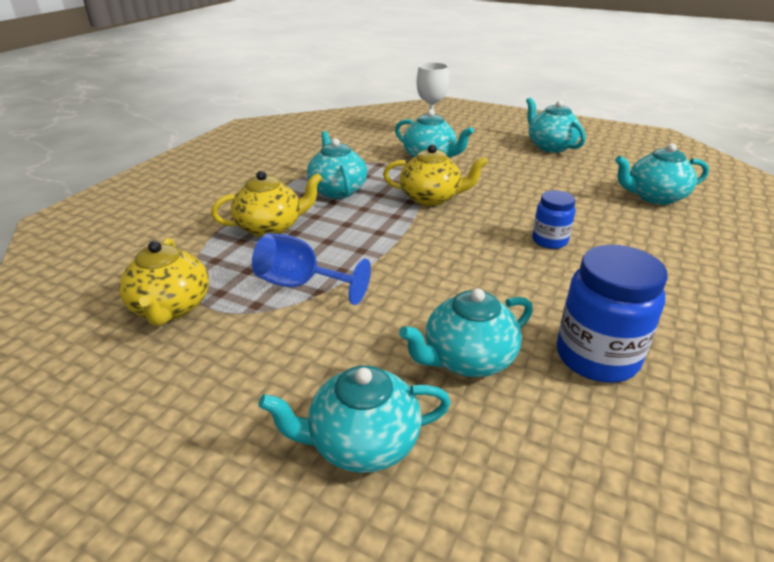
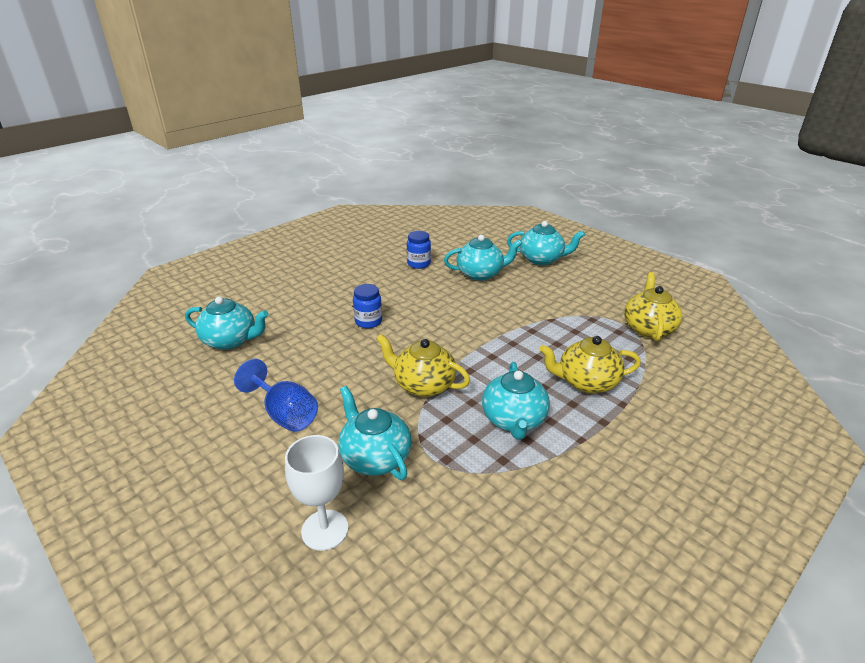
camera: 160 degrees left, 0 degrees up
blue goblet [252,233,371,305] -> blue goblet moved to [234,359,318,432]
turquoise teapot [526,97,586,152] -> none
blue jar [557,245,668,383] -> blue jar [407,231,431,269], size x0.58

